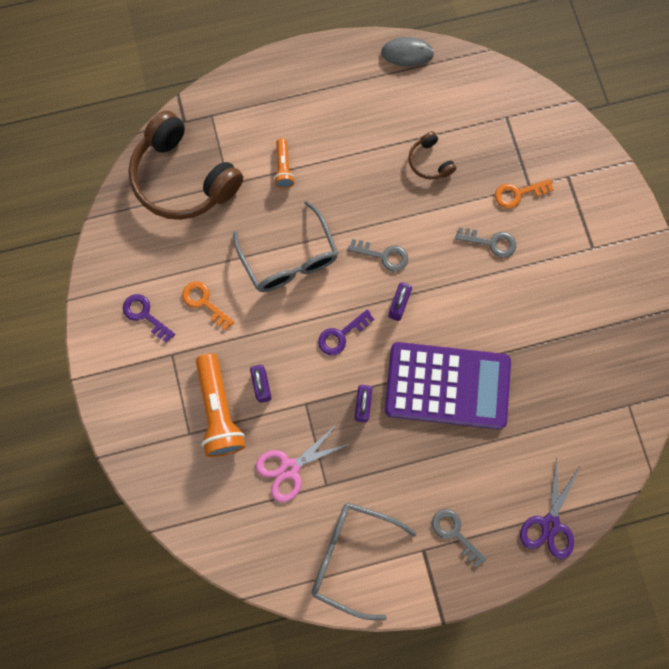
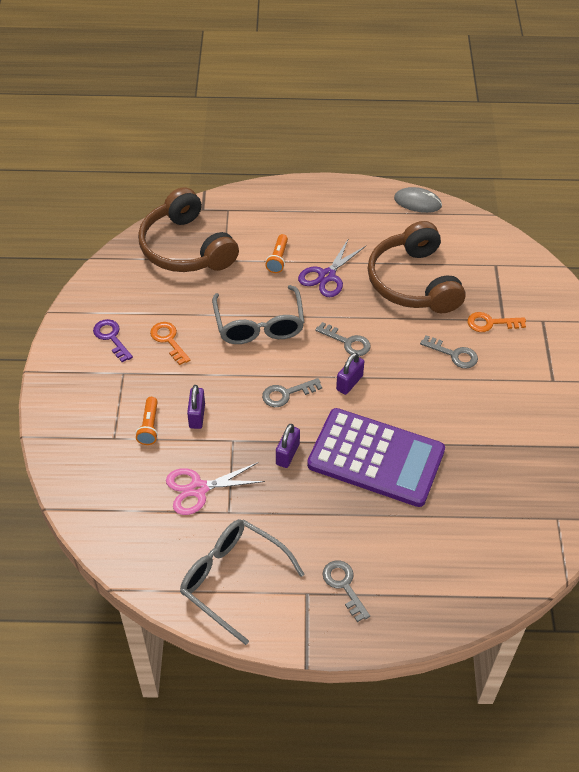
camera: 15 degrees right, 25 degrees down
orange flashlight [196,353,245,457] -> orange flashlight [135,397,158,445], size x0.53
purple key [318,309,374,355] -> grey key [262,378,322,407]
brown headphones [409,131,456,179] -> brown headphones [368,221,466,313], size x2.25
purple scissors [520,458,580,560] -> purple scissors moved to [298,238,366,297]

